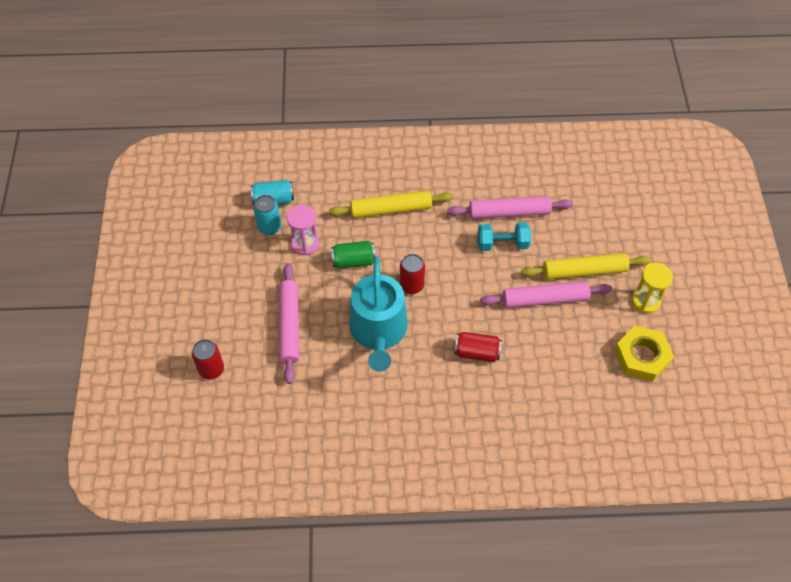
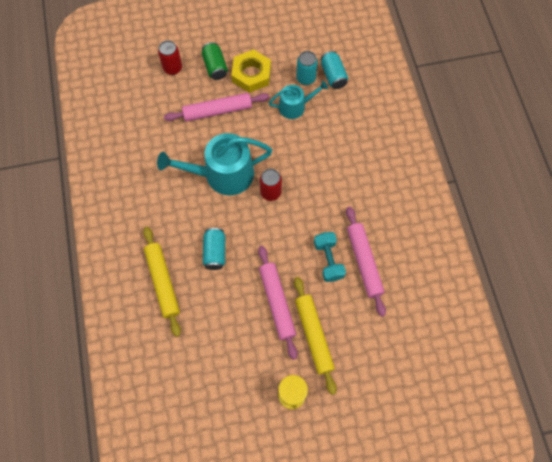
camera: 80 degrees right, 10 degrees up
pink hourglass [287,205,319,255] -> turquoise watering can [269,81,328,119]
yellow rolling pin [329,190,453,218] -> yellow rolling pin moved to [143,227,181,337]
green can [331,241,375,269] -> green can moved to [202,42,228,80]
red can [454,332,502,362] -> turquoise can [203,228,225,270]
yellow nut [614,326,674,382] -> yellow nut moved to [231,49,271,93]

